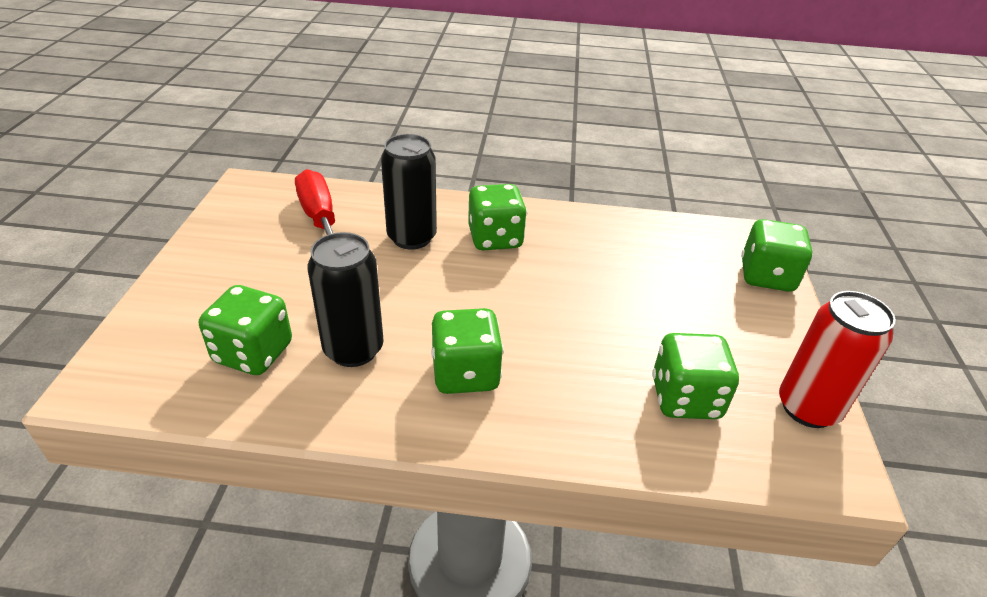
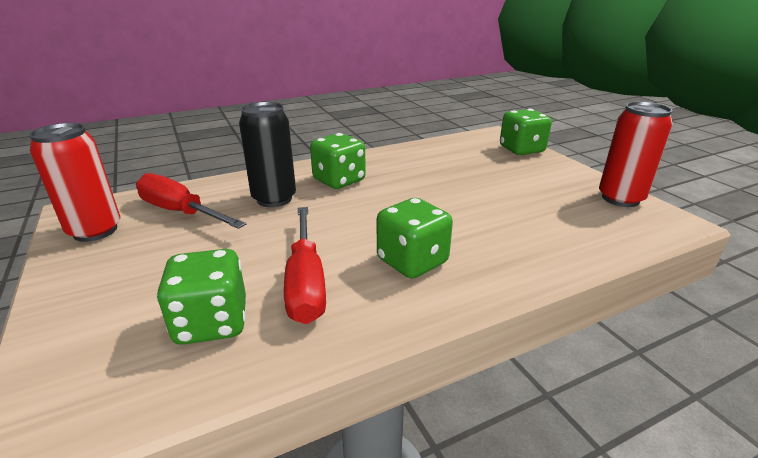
camera: 30 degrees left, 10 degrees down
black can [307,232,384,367] -> red screwdriver [284,207,326,324]
green dice [652,333,739,419] -> none
none -> red can [29,123,120,242]

